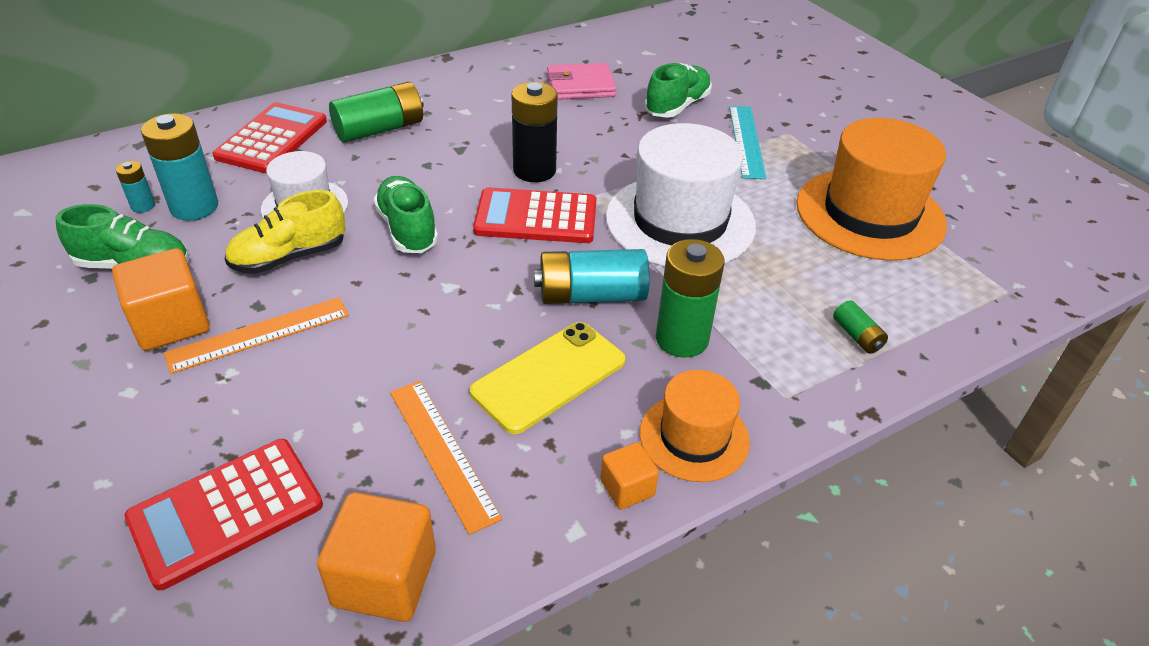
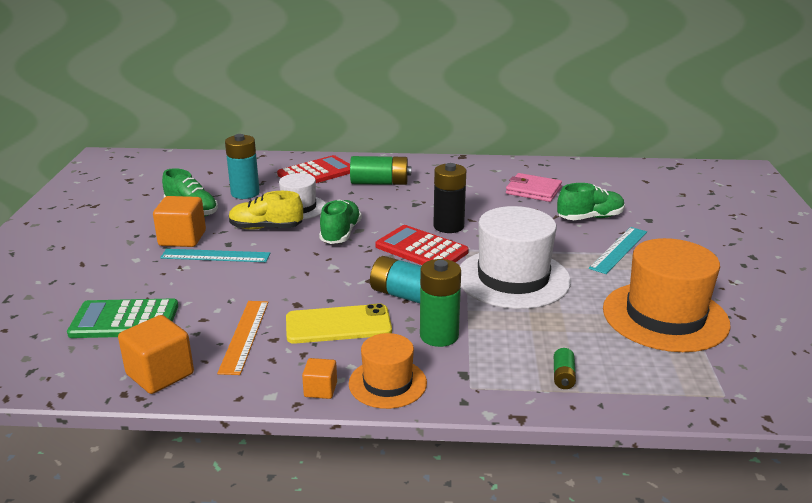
camera: 35 degrees right, 15 degrees down
turquoise battery [116,161,155,213] -> none
red calculator [125,439,323,590] -> green calculator [67,298,178,338]
orange ruler [164,297,349,374] -> turquoise ruler [160,249,270,262]

